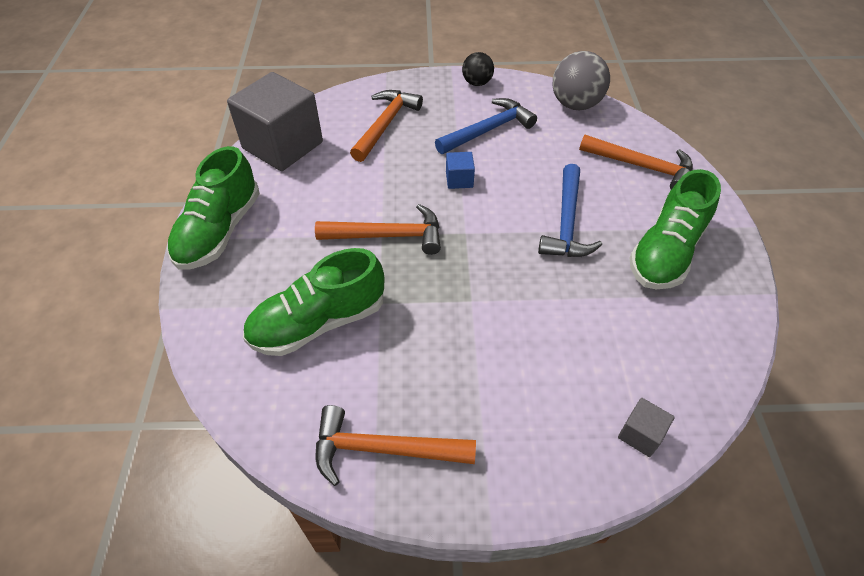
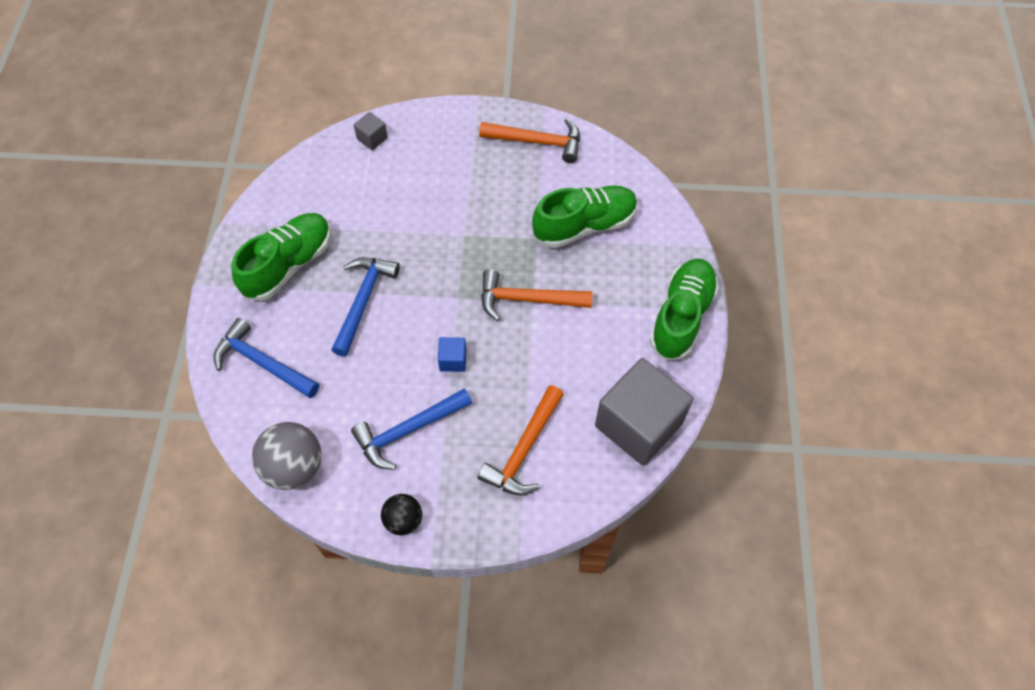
camera: 175 degrees left, 10 degrees up
orange hammer [579,135,693,190] -> blue hammer [213,318,319,398]

